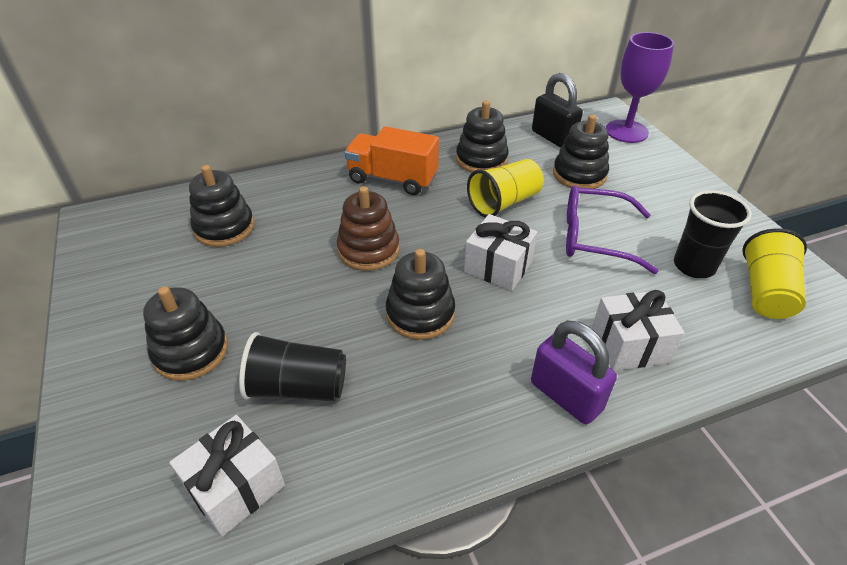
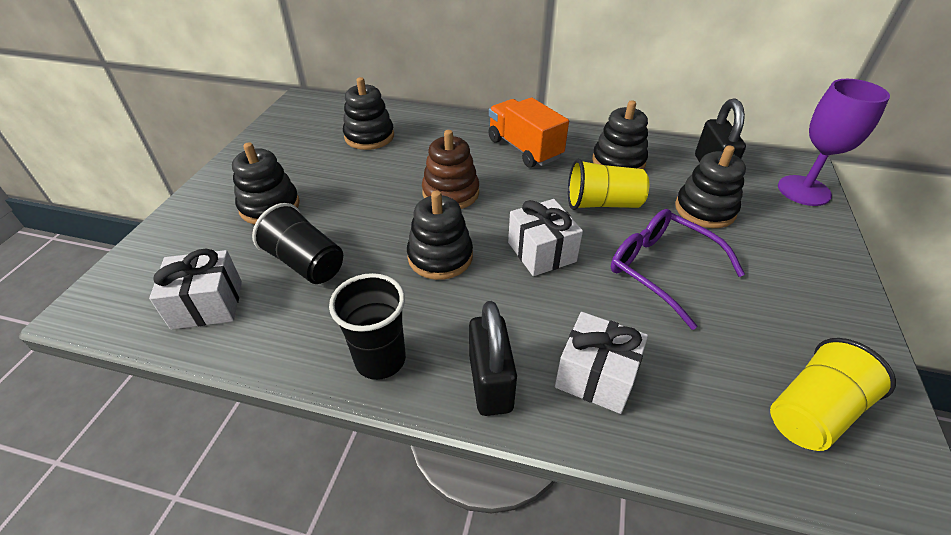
camera: 35 degrees right, 0 degrees up
purple padlock [531,320,617,424] -> black padlock [469,301,517,416]
black cup [674,190,752,278] -> black cup moved to [329,273,406,380]

